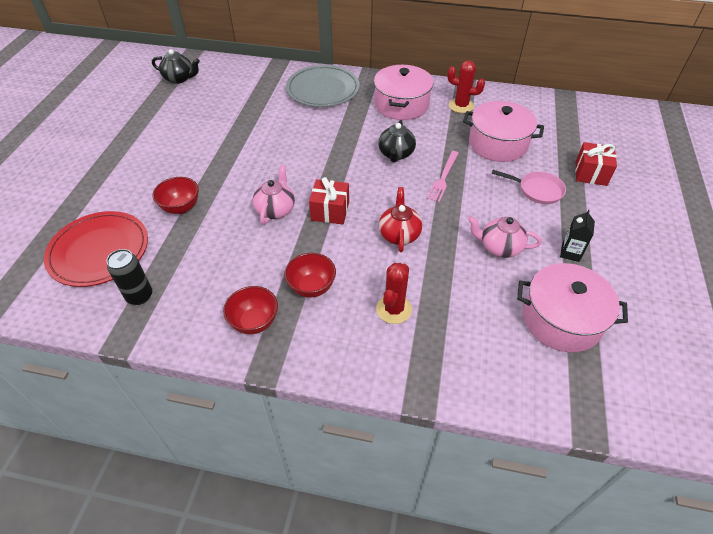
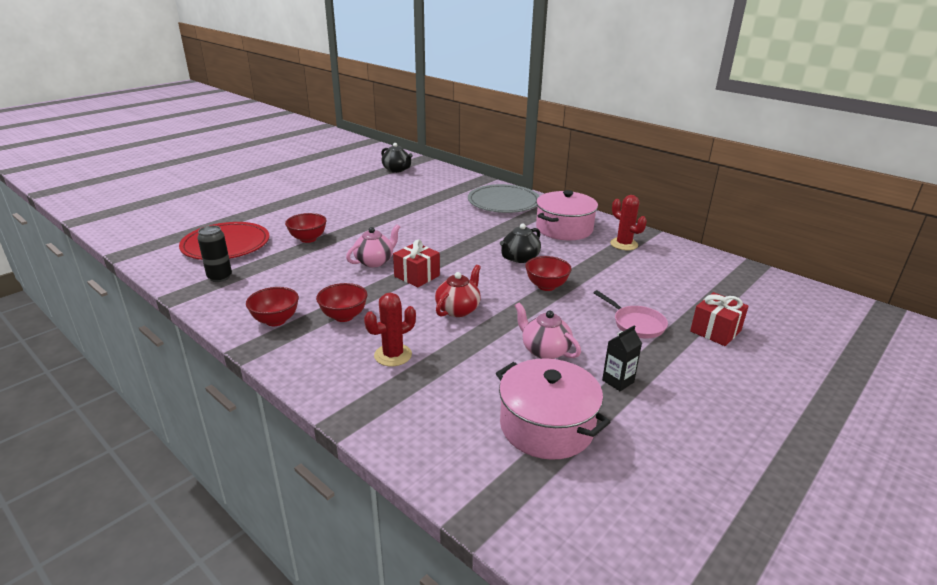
camera: 30 degrees right, 20 degrees down
pink fork [427,151,459,202] -> red bowl [525,256,572,291]
pink pot [463,101,544,162] -> none

